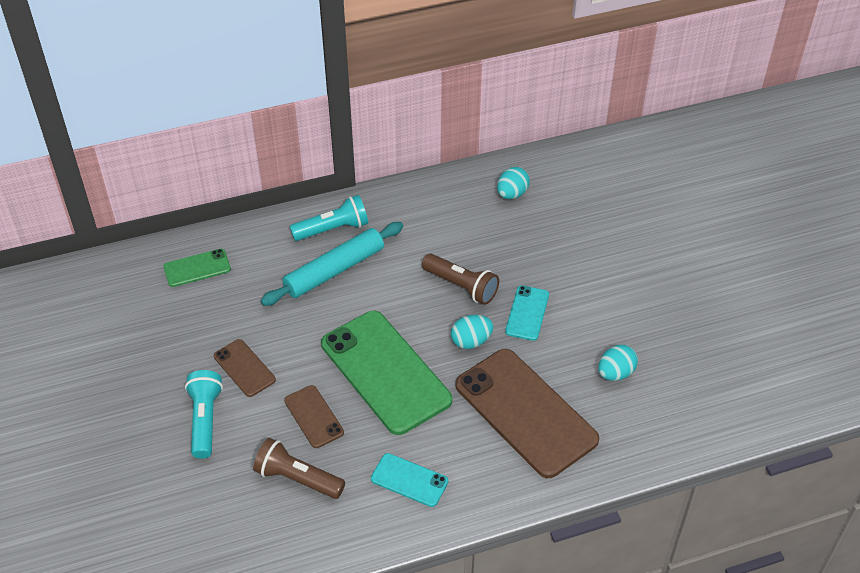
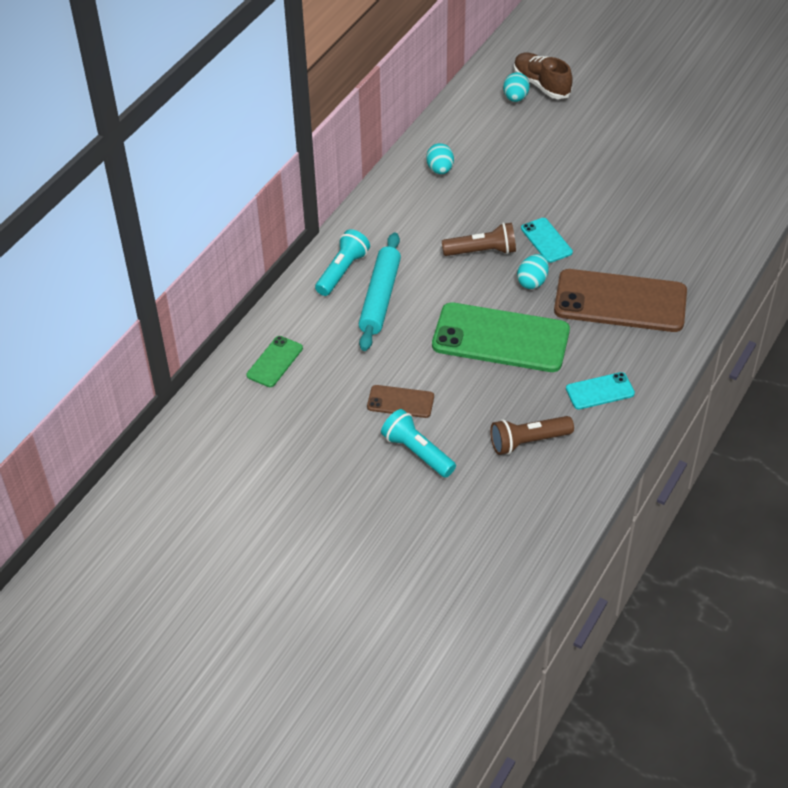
camera: 40 degrees left, 0 degrees up
brown phone [284,385,344,448] -> none
turquoise egg [598,345,638,381] -> turquoise egg moved to [503,72,530,102]
none -> brown shoe [514,53,573,99]

